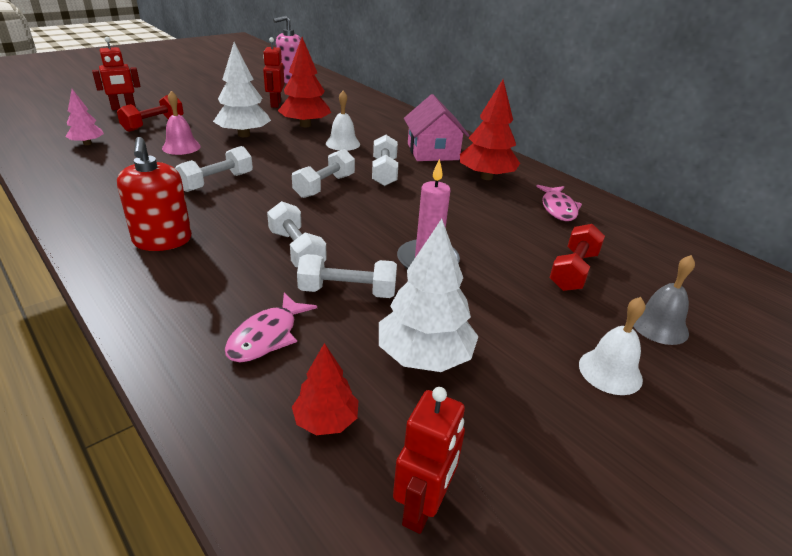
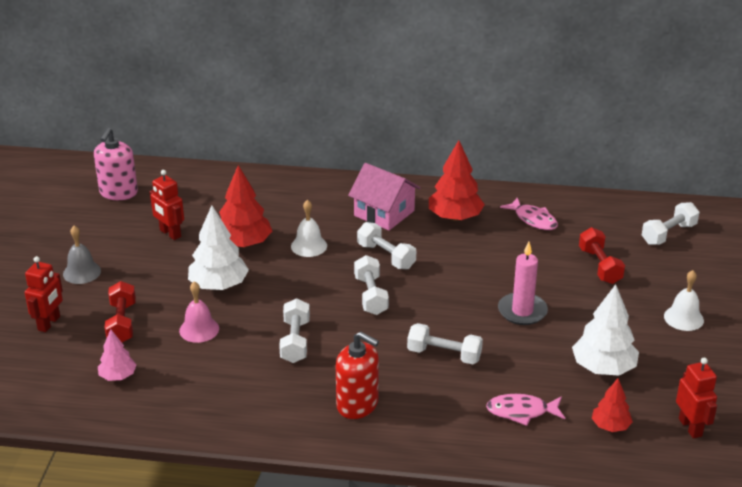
camera: 40 degrees left, 0 degrees up
pink fish [225,293,317,362] -> pink fish turned 105 degrees clockwise [486,394,565,426]
white dumbbell [297,254,397,298] -> white dumbbell moved to [642,202,700,245]
grey bell [633,255,695,345] -> grey bell moved to [63,226,101,284]

